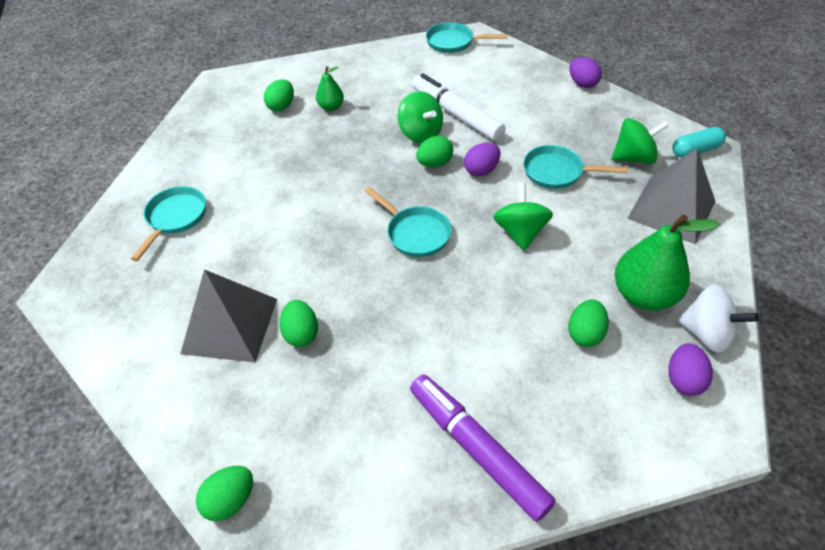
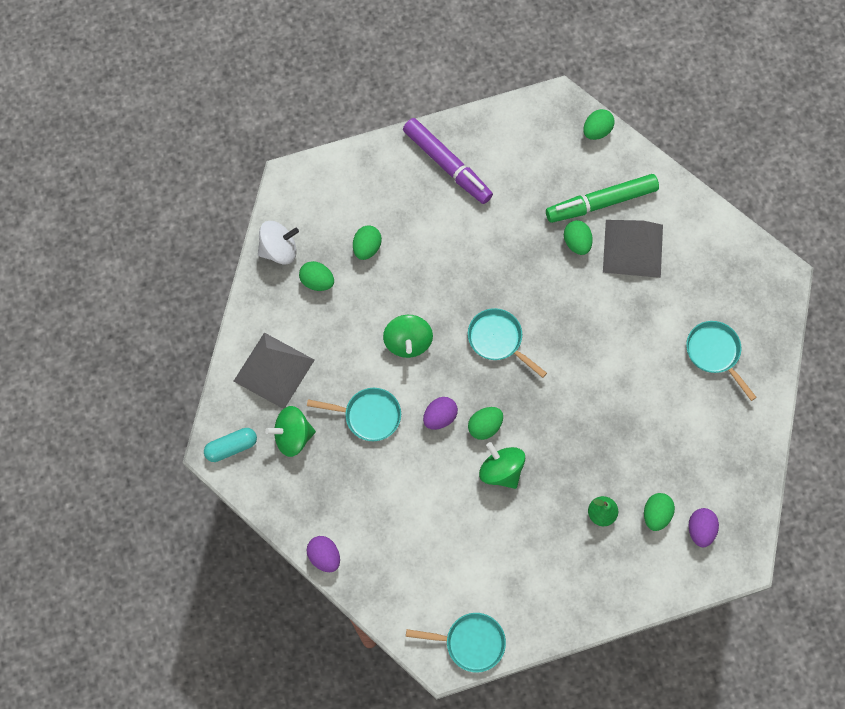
camera: 175 degrees right, 20 degrees up
turquoise pan [131,186,206,261] -> turquoise pan turned 135 degrees clockwise [686,321,757,401]
white marker [412,73,506,141] -> none
green pear [615,214,720,311] -> green egg [299,261,334,291]
purple egg [668,343,713,396] -> purple egg moved to [688,508,719,547]
white spinning top [677,285,758,353] -> white spinning top turned 135 degrees clockwise [258,221,299,265]
none -> green marker [546,174,659,223]

